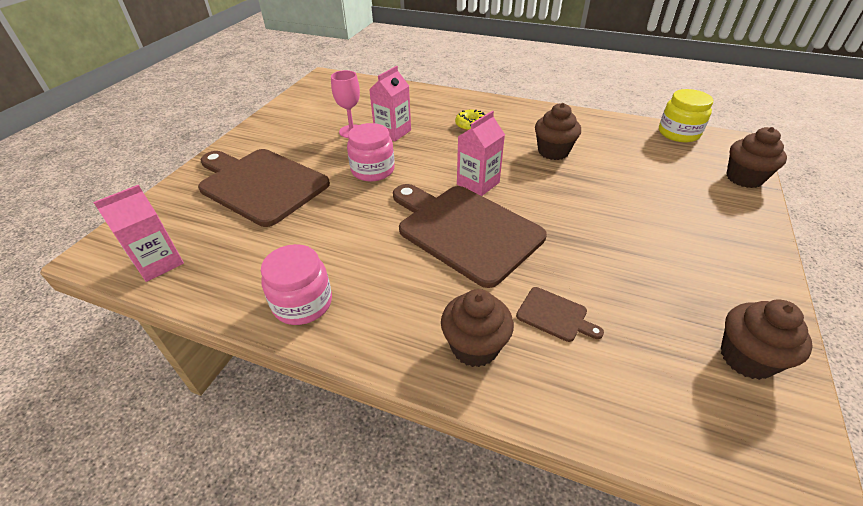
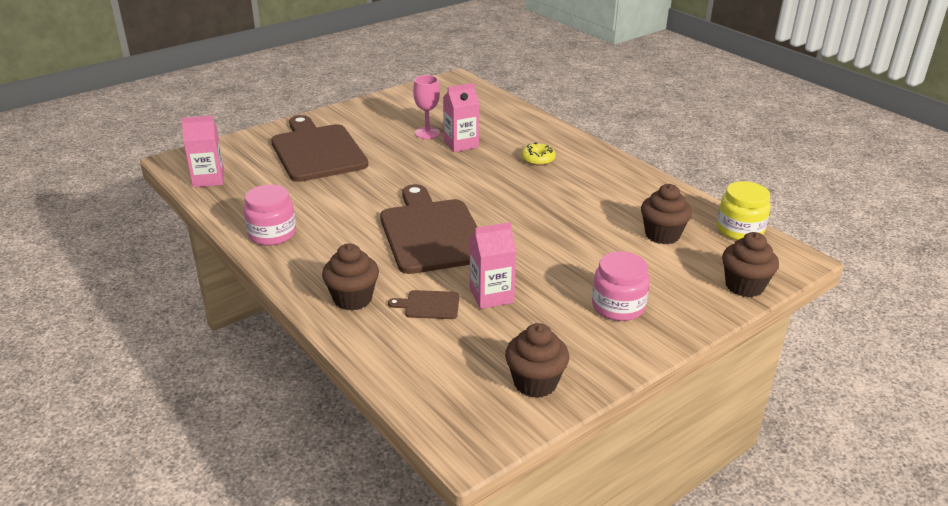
camera: 30 degrees right, 10 degrees down
pink jar [347,123,395,182] -> pink jar moved to [592,252,650,321]
pink carton [457,111,505,196] -> pink carton moved to [470,222,517,309]
brown cutting board [516,287,604,342] -> brown cutting board turned 120 degrees clockwise [388,290,459,319]
brown cupcake [535,103,581,160] -> brown cupcake moved to [641,184,692,244]

